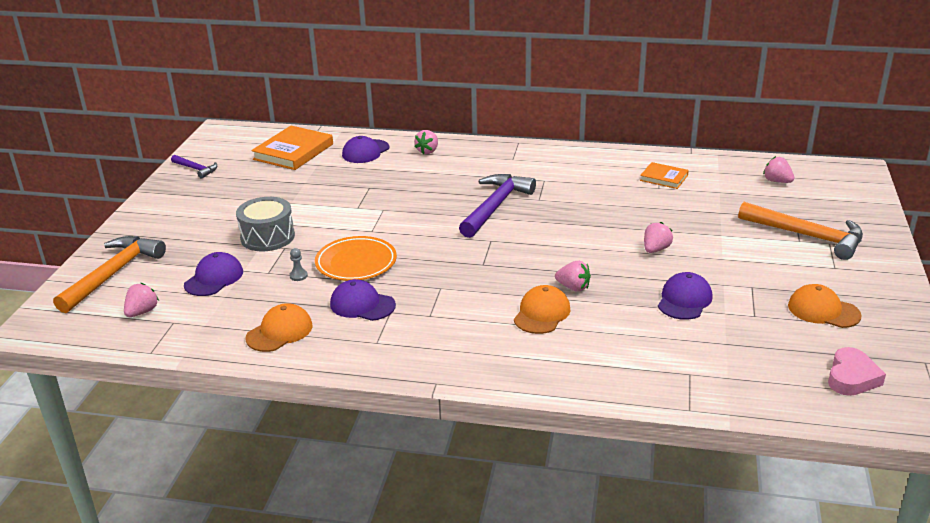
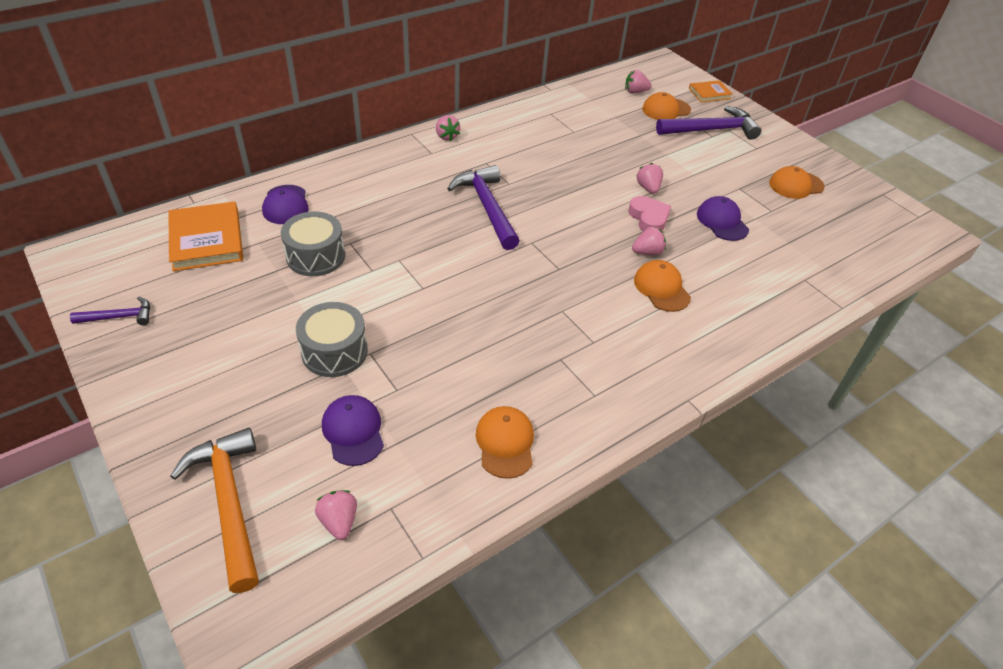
camera: 50 degrees left, 15 degrees up
grey pawn [289,248,308,281] -> none
orange plate [315,236,397,281] -> none
purple cap [330,279,396,321] -> none
pink strawberry [415,130,438,154] -> pink strawberry moved to [436,115,460,141]
orange book [640,162,689,189] -> orange book moved to [689,80,733,103]
orange hammer [738,202,863,260] -> purple hammer [656,106,761,140]
pink heart [828,347,886,396] -> pink heart moved to [628,196,671,231]
none -> grey drum [281,212,345,276]
none -> orange cap [642,92,691,120]

